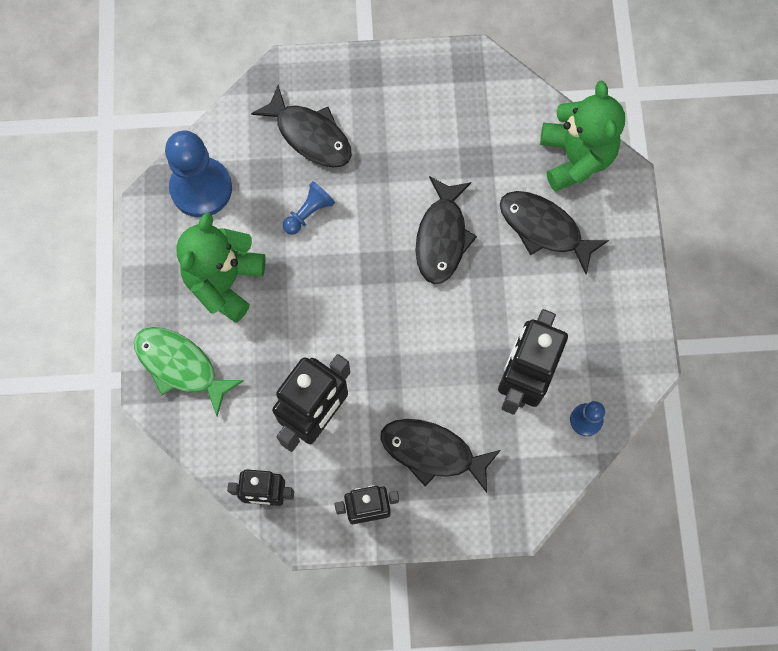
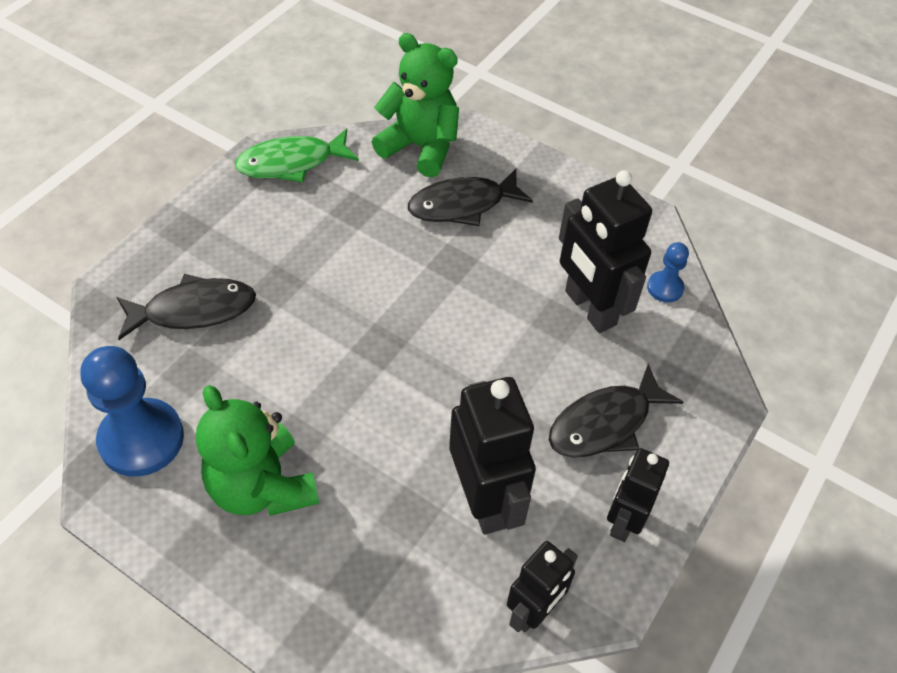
camera: 55 degrees left, 20 degrees down
green fish [134,327,244,416] -> green fish moved to [235,129,359,183]
blue pawn [283,181,335,235] -> none
black fish [415,176,477,284] -> none

